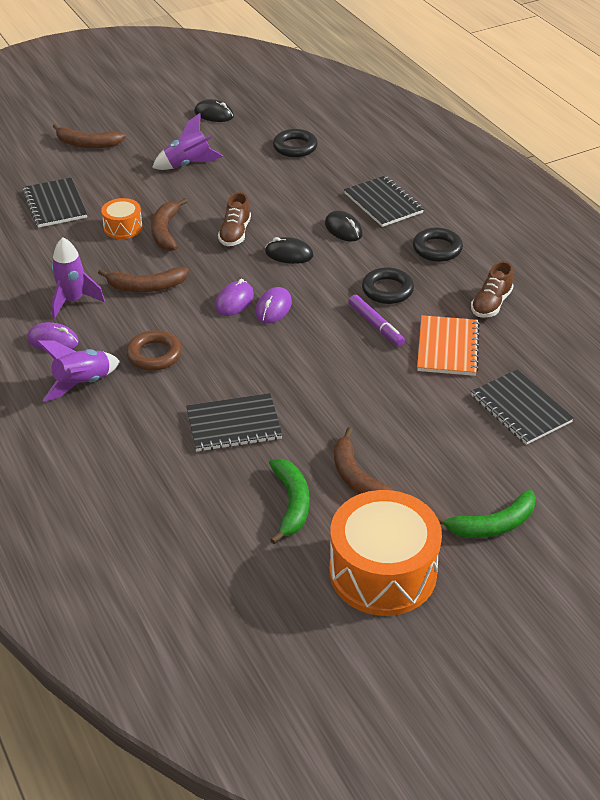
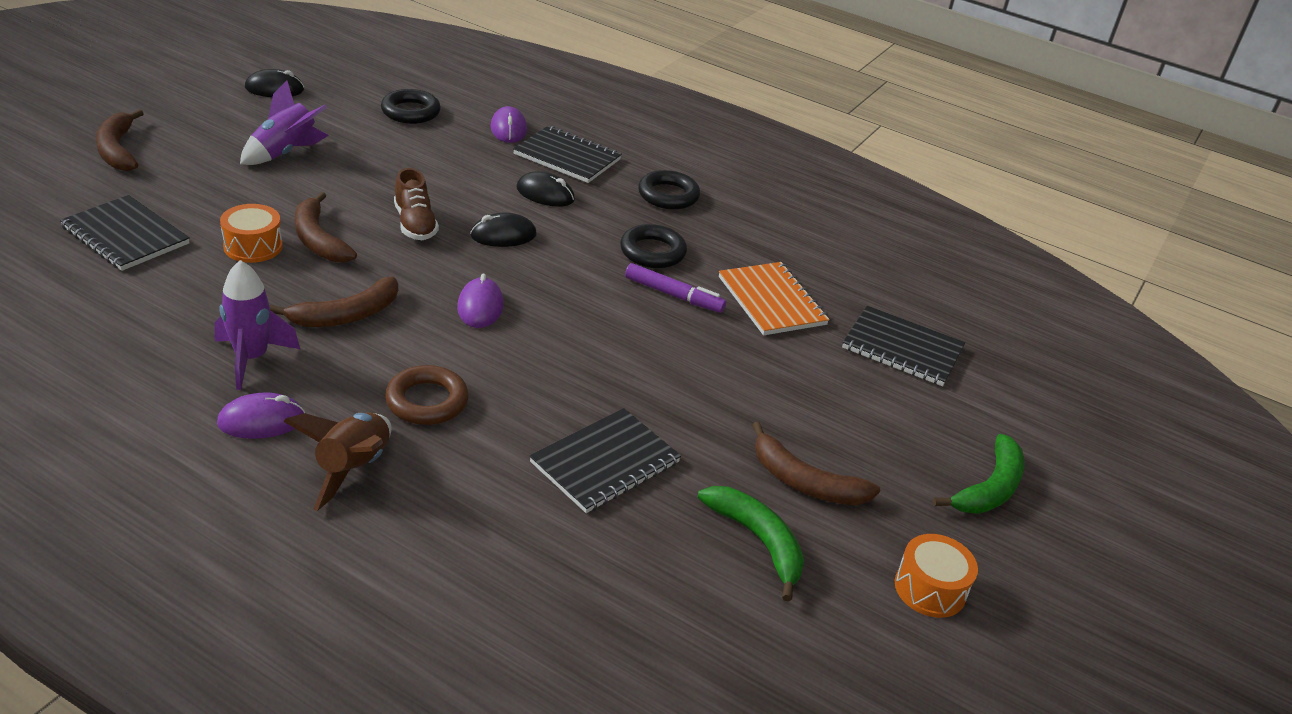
camera: 35 degrees left, 5 degrees down
purple rocket [37,340,120,402] -> brown rocket [283,412,391,511]
brown banana [53,124,126,149] -> brown banana turned 90 degrees clockwise [96,109,144,171]
purple mouse [255,287,292,323] -> purple mouse moved to [490,106,527,143]
orange drum [329,490,442,616] -> orange drum [895,534,978,618], size x0.49
brown shoe [471,261,514,318] -> none

